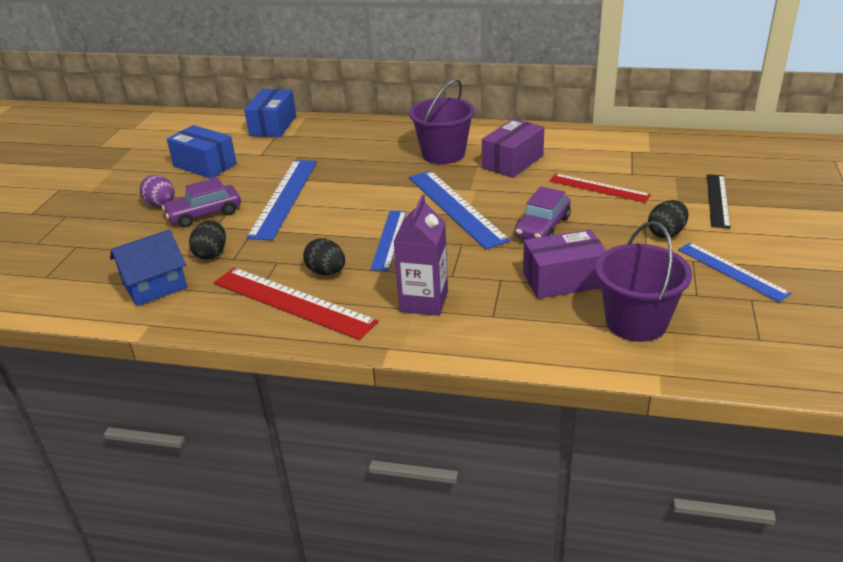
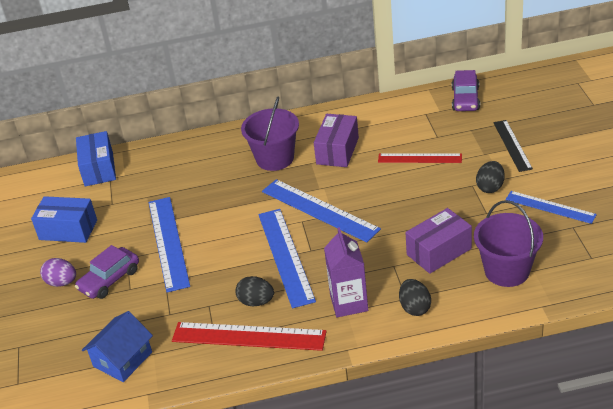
camera: 20 degrees left, 5 degrees up
black egg [189,220,226,260] -> black egg moved to [399,279,431,316]
blue ruler [370,211,407,271] -> blue ruler [258,209,316,308], size x1.57
purple car [514,187,571,239] -> purple car moved to [452,70,480,111]

